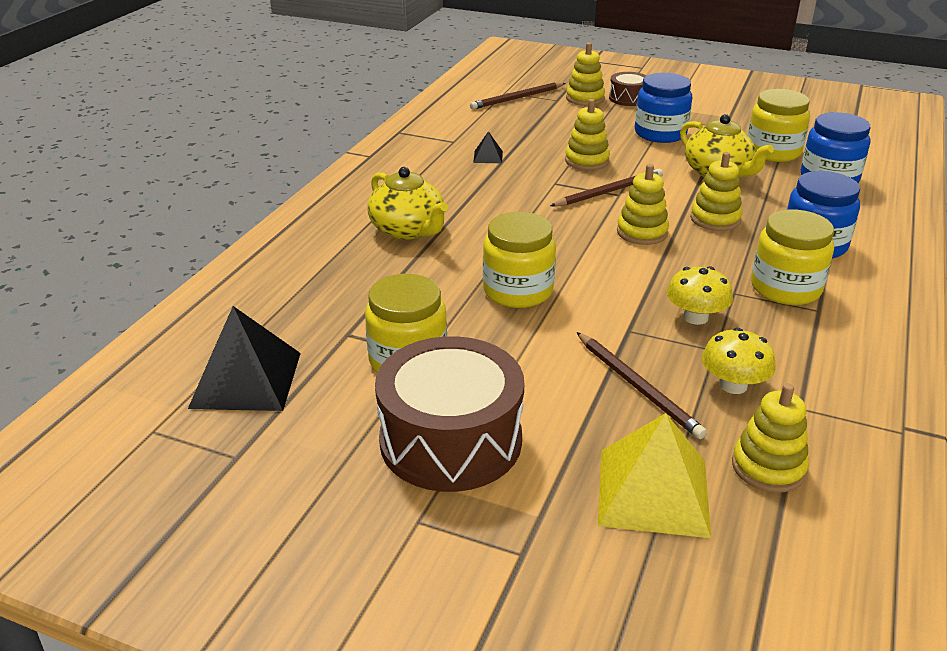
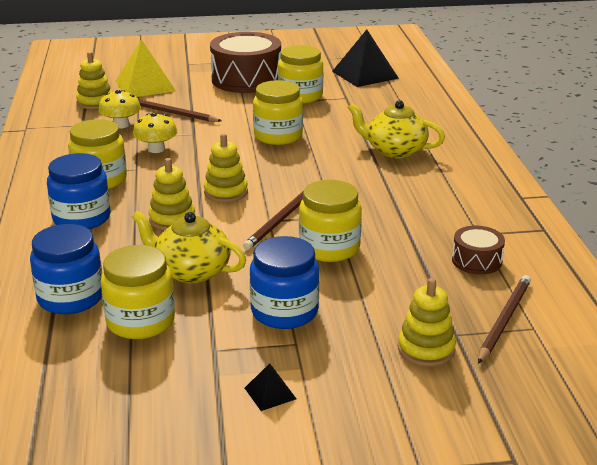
camera: 150 degrees right, 5 degrees down
black pyramid [473,131,503,163] -> black pyramid moved to [245,363,296,411]
yellow stacking toy [565,99,610,170] -> yellow jar [299,180,362,262]
brown drum [609,72,647,106] -> brown drum moved to [452,226,505,274]

